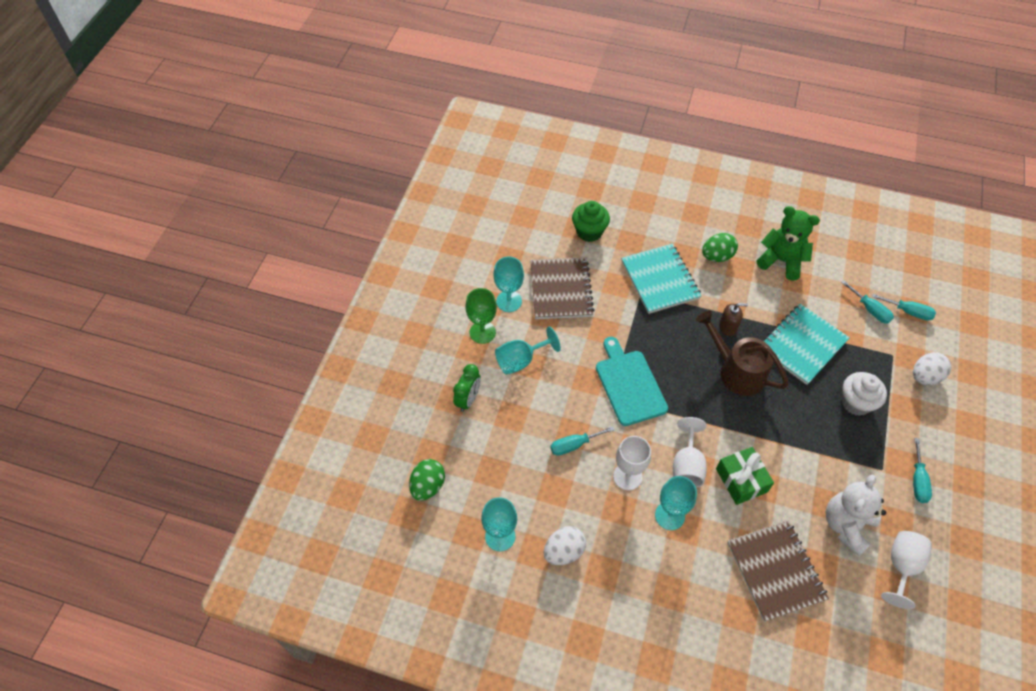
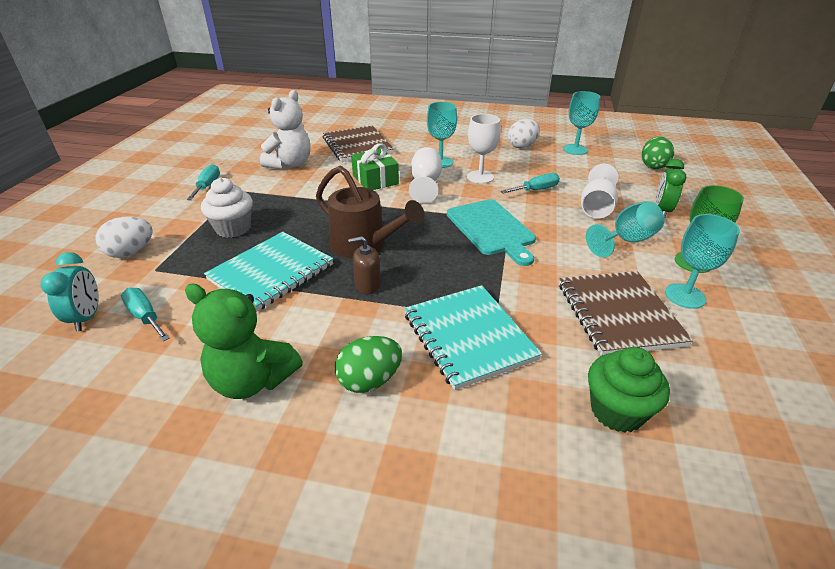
camera: 175 degrees right, 20 degrees down
turquoise screwdriver [872,294,936,321] -> turquoise clock [40,252,99,331]
white goblet [881,531,932,609] -> white goblet moved to [581,164,619,218]

